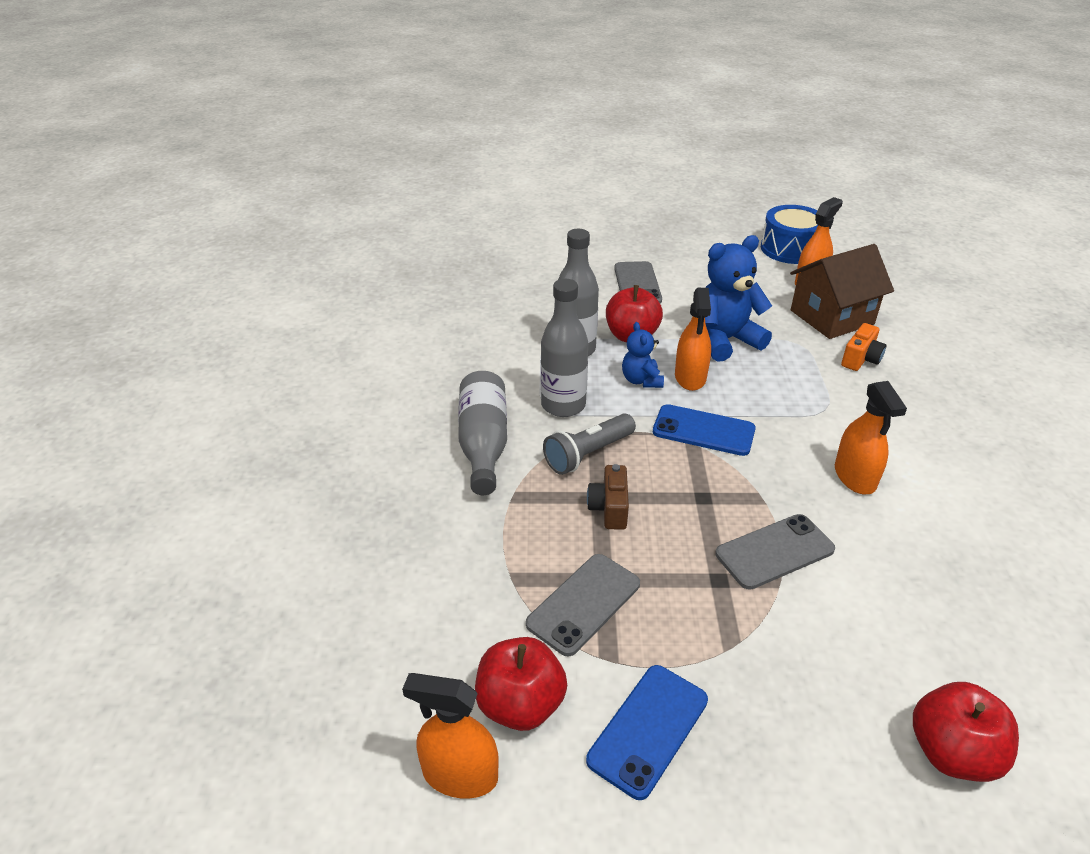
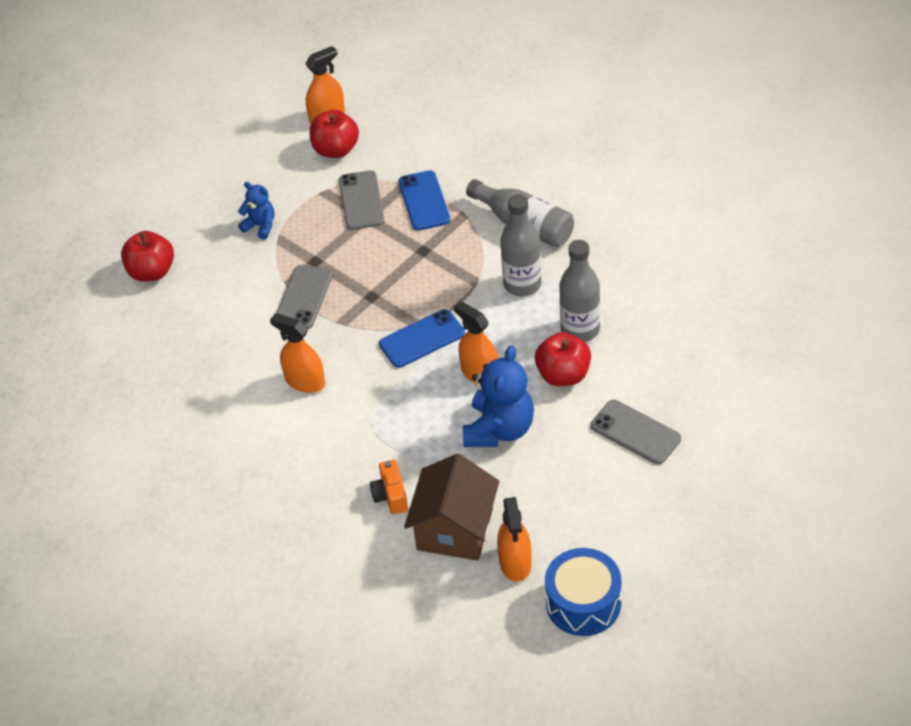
camera: 135 degrees right, 10 degrees up
grey flashlight [543,413,636,475] -> none
blue phone [586,665,708,800] -> blue phone moved to [399,170,450,231]
brown camera [587,464,629,530] -> none
blue teddy bear [622,322,664,388] -> blue teddy bear moved to [238,182,274,240]

